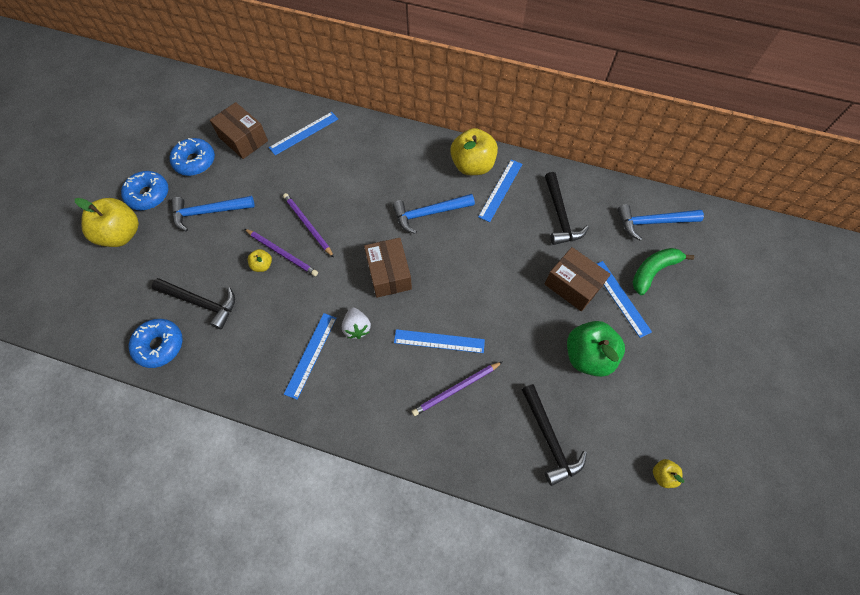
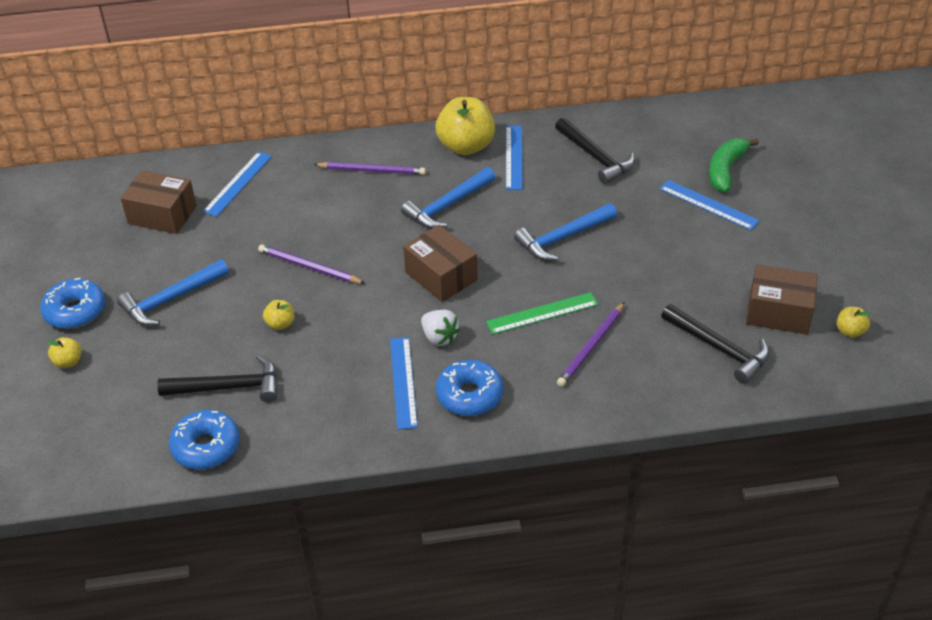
camera: 25 degrees left, 20 degrees down
yellow apple [75,198,139,247] -> yellow apple [46,337,81,368], size x0.46
blue donut [169,138,215,176] -> blue donut moved to [436,360,503,416]
purple pencil [245,229,318,276] -> purple pencil moved to [314,162,426,175]
blue ruler [394,329,485,353] -> green ruler [486,292,598,334]
brown box [545,247,610,311] -> brown box moved to [746,264,818,334]
green apple [567,321,625,377] -> none
blue hammer [618,205,704,241] -> blue hammer moved to [514,203,617,261]

